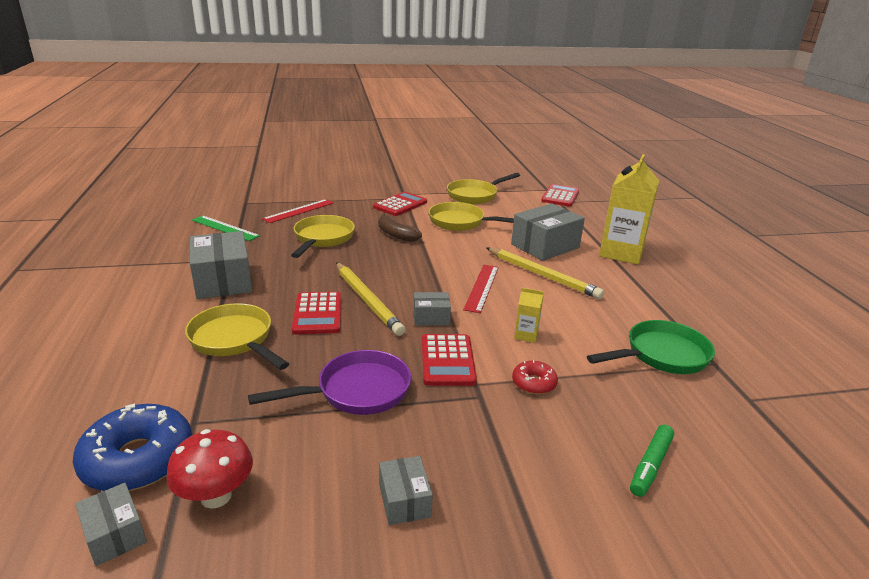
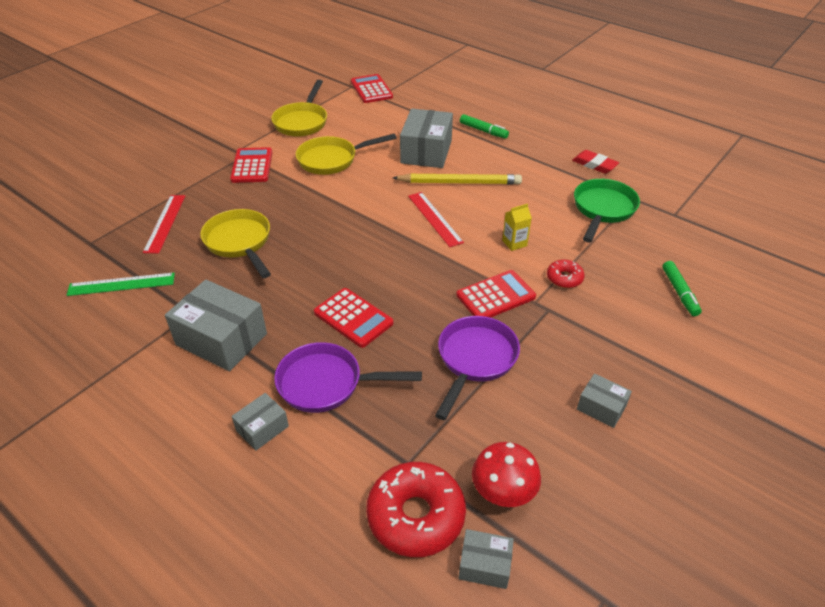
camera: 40 degrees left, 15 degrees up
blue donut [73,403,192,491] -> red donut [366,462,466,557]
yellow pan [185,303,289,370] -> purple pan [274,342,422,413]
yellow pencil [336,262,405,336] -> none
brown banana [378,214,422,242] -> none
grey box [414,292,451,326] -> grey box moved to [232,393,289,451]
red calculator [422,334,477,386] -> red calculator turned 75 degrees counterclockwise [456,270,536,318]
yellow carton [599,154,659,264] -> green marker [460,114,509,139]
none -> red eraser [572,150,619,174]

